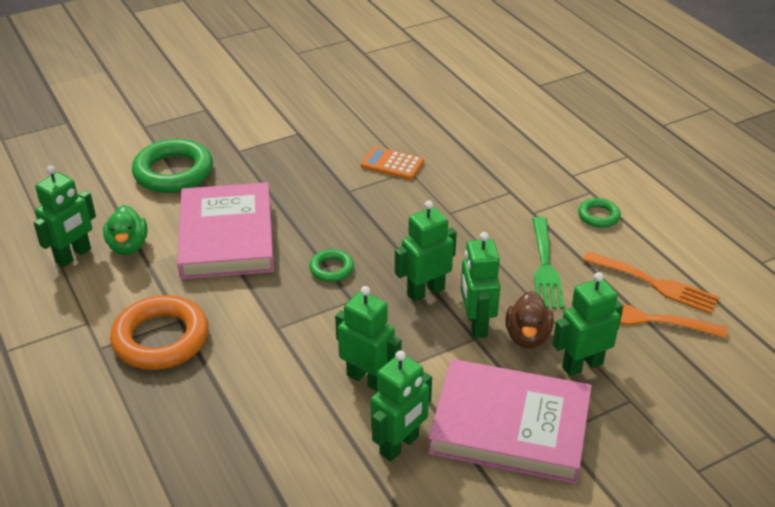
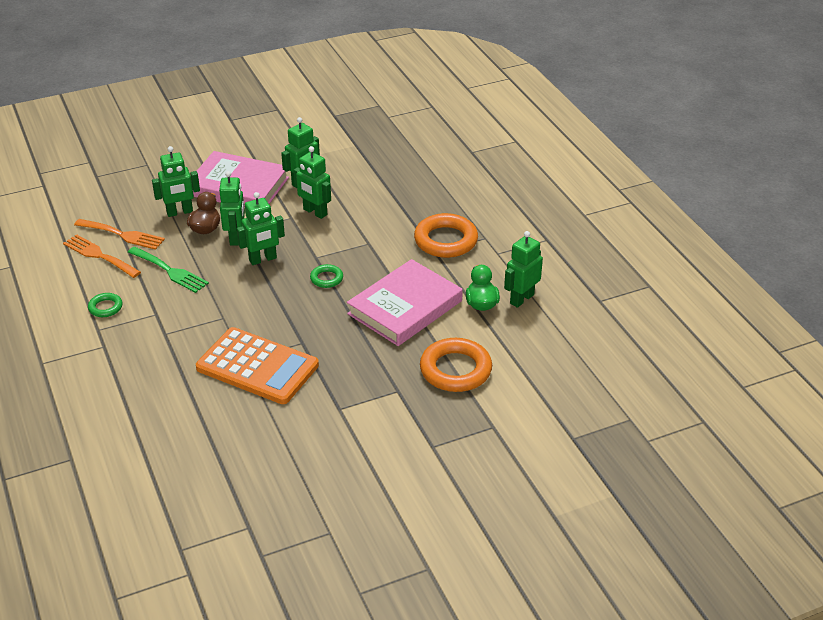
camera: 175 degrees left, 0 degrees up
green ring [132,139,213,193] -> orange ring [420,338,492,392]
pink book [177,182,274,279] -> pink book turned 45 degrees clockwise [347,259,463,346]
orange calculator [361,146,424,180] -> orange calculator [196,327,319,404], size x2.10
green fork [532,217,564,309] -> green fork turned 120 degrees clockwise [128,247,209,293]

